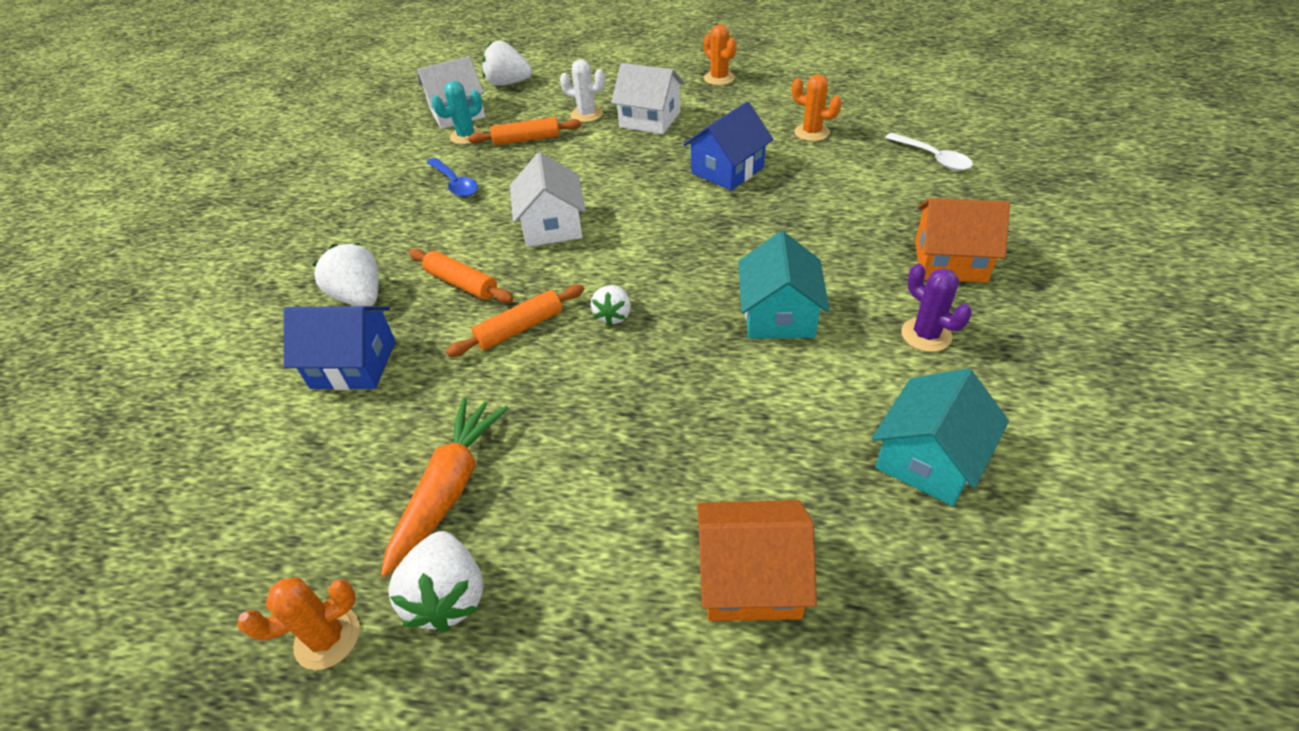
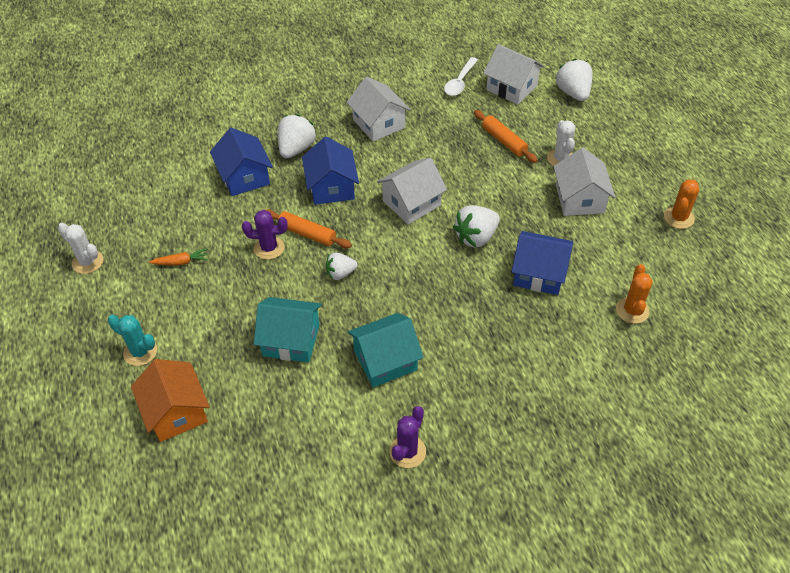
camera: 60 degrees right, 5 degrees up
orange cactus [238,577,360,670] -> white cactus [58,223,104,274]
orange carrot [381,397,509,577] -> orange carrot [149,249,208,265], size x0.50
white strawberry [388,531,483,632] -> white strawberry moved to [453,205,500,247]
orange rolling pin [409,248,513,303] -> blue house [302,136,359,205]
blue spoon [427,158,478,197] -> none
turquoise cactus [432,81,483,145] -> turquoise cactus moved to [108,315,157,366]
turquoise house [872,368,1009,506] -> turquoise house moved to [254,297,322,362]
white spoon [885,133,973,171] -> white spoon moved to [444,57,478,96]
orange house [915,198,1010,283] -> none
none -> purple cactus [242,210,288,260]
none -> white house [346,77,411,142]

